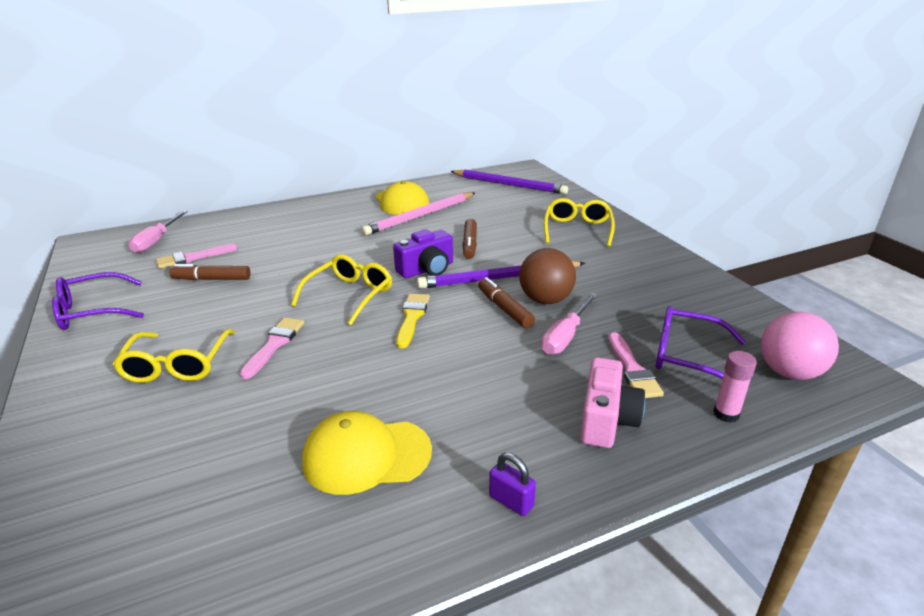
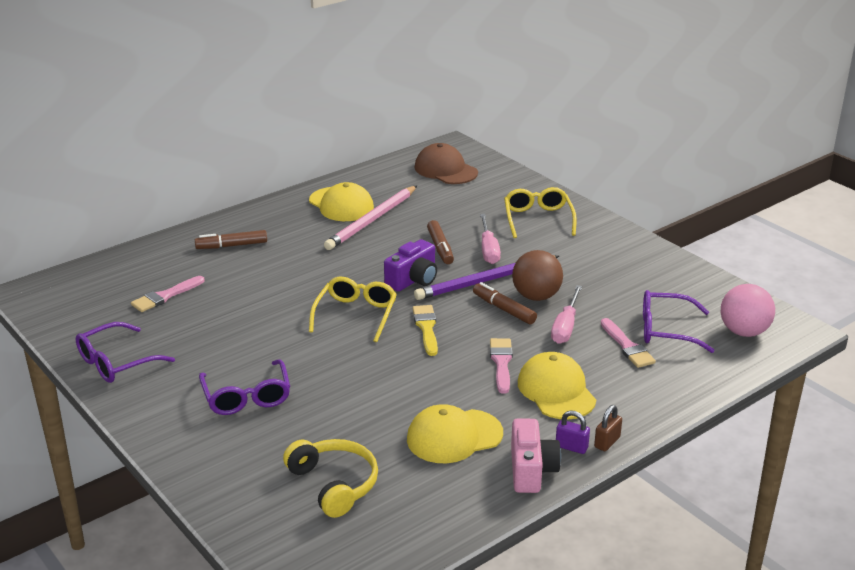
camera: 15 degrees left, 0 degrees up
yellow glasses [113,329,235,383] -> purple glasses [199,359,290,415]
pink screwdriver [129,211,188,253] -> pink screwdriver moved to [480,214,501,264]
brown marker [169,264,251,280] -> brown marker moved to [195,230,267,249]
pink brush [240,318,304,379] -> pink brush moved to [490,338,513,394]
purple pencil [450,170,568,194] -> brown cap [415,143,478,184]
pink camera [580,357,645,448] -> pink camera moved to [511,418,561,493]
pink glue stick [713,351,757,423] -> none
none -> yellow headphones [283,439,378,518]
none -> yellow cap [518,352,596,420]
none -> brown padlock [594,405,622,451]

